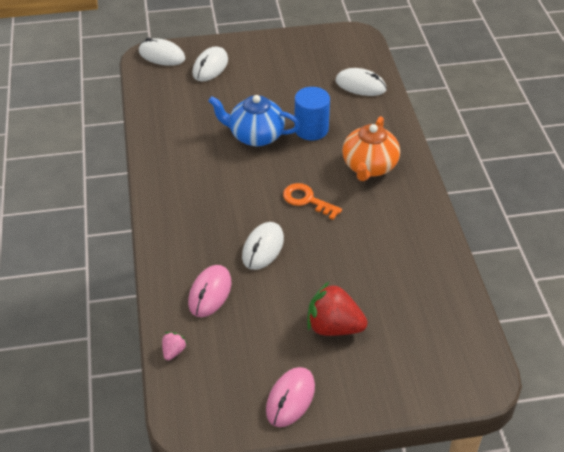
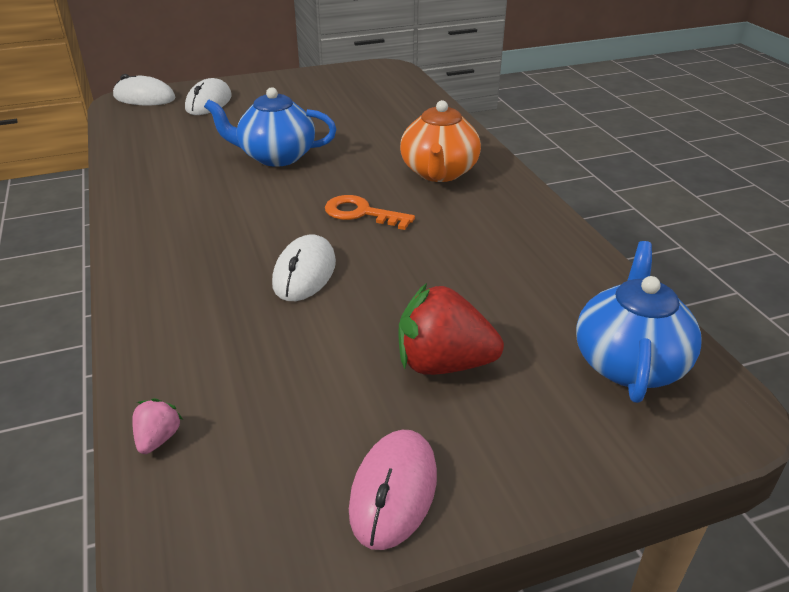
camera: 10 degrees left, 10 degrees down
pink mouse [188,265,231,317] -> none
blue cylinder [294,87,330,140] -> none
white mouse [335,68,387,96] -> none
none -> blue teapot [576,241,702,403]

